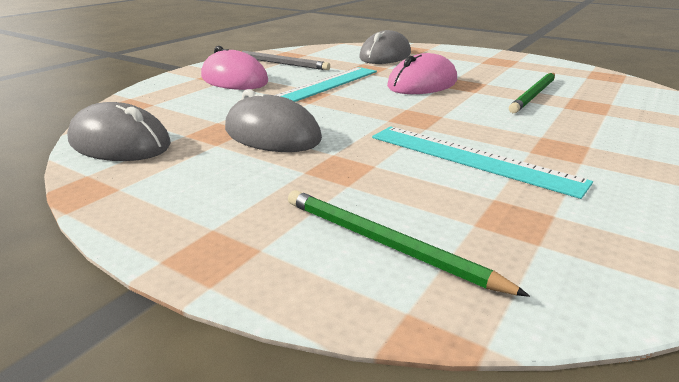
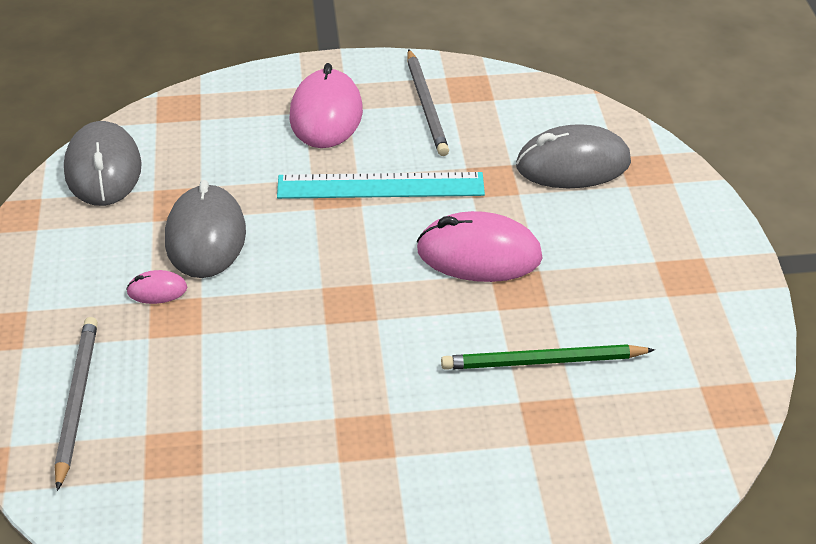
camera: 50 degrees right, 15 degrees up
green pencil [288,190,530,297] -> grey pencil [55,317,98,491]
turquoise ruler [372,127,593,199] -> none
none -> pink mouse [126,270,187,304]

